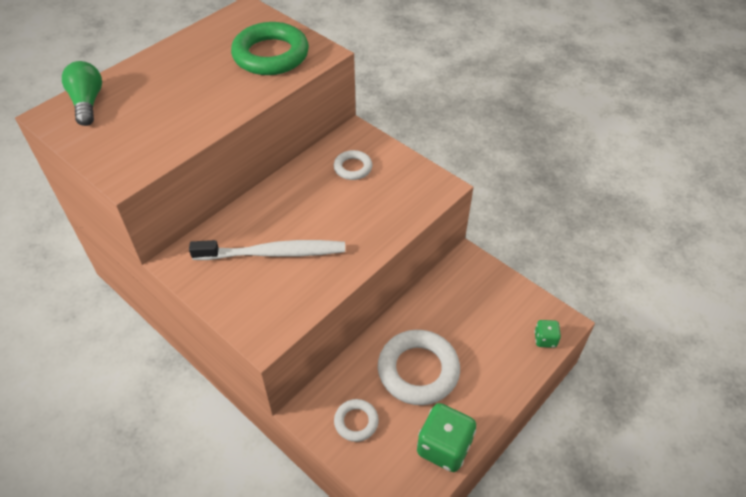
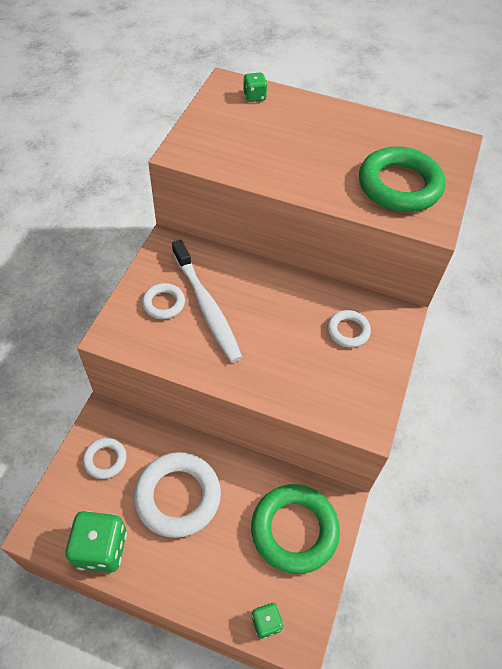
camera: 65 degrees right, 5 degrees up
green light bulb [62,61,102,126] -> green dice [243,73,267,102]
none -> white ring [142,283,185,319]
none -> green ring [251,484,340,574]

